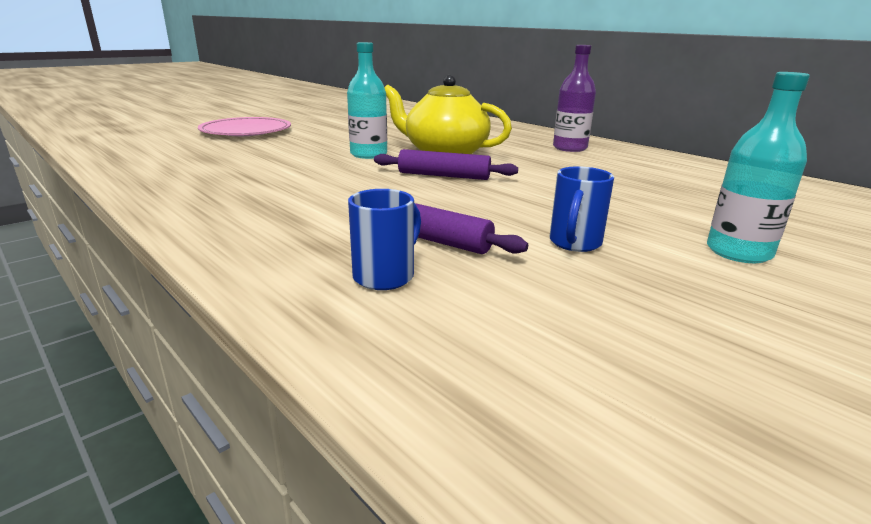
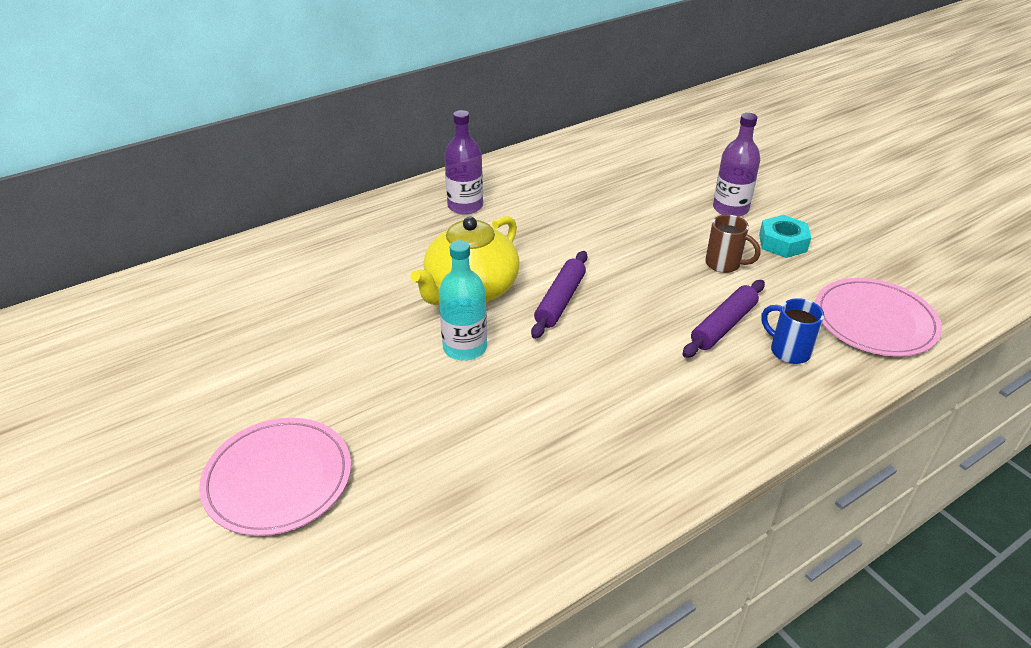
camera: 80 degrees left, 15 degrees up
blue mug [549,166,614,252] -> brown mug [705,215,761,273]
turquoise bottle [707,72,810,263] -> purple bottle [713,113,760,217]
none -> turquoise nut [759,215,811,258]
none -> pink plate [815,278,942,356]

